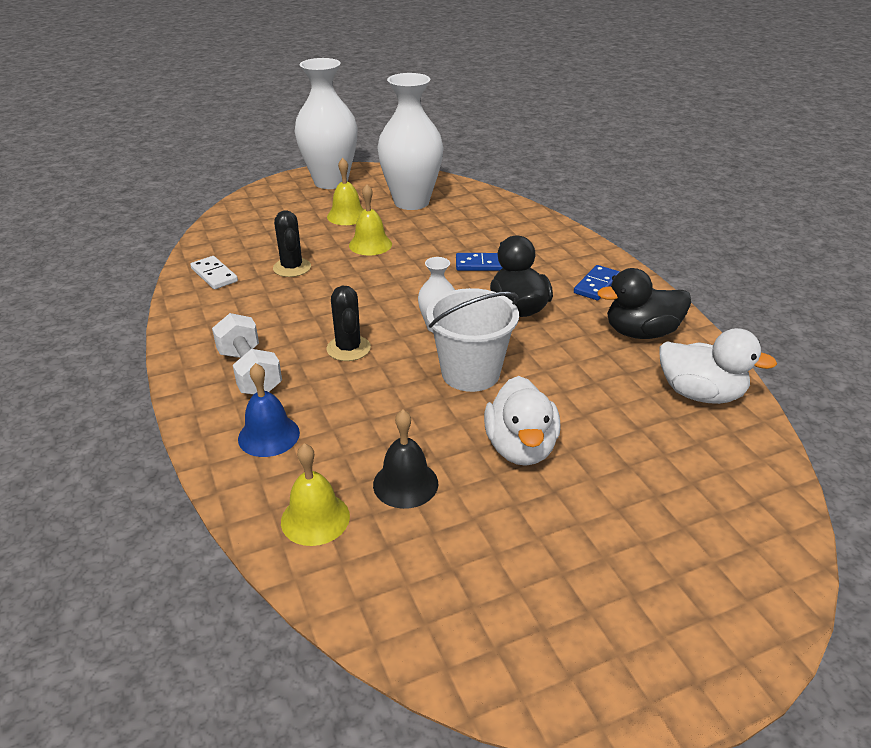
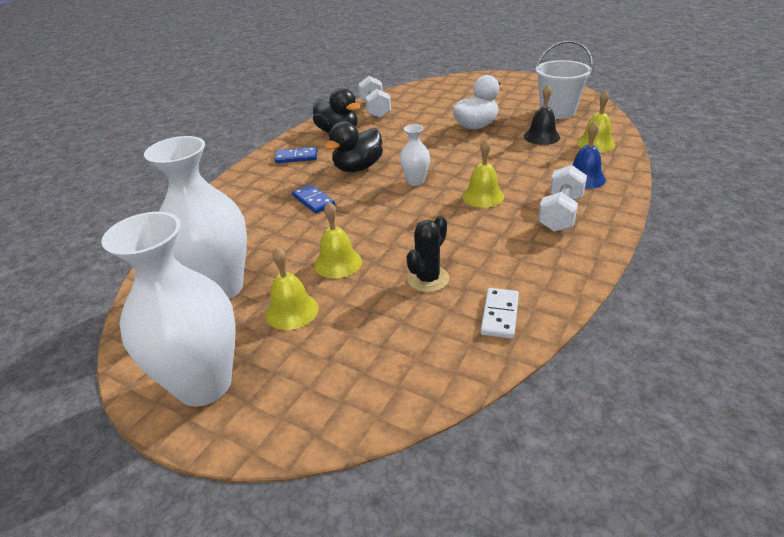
camera: 125 degrees left, 0 degrees up
black cactus [327,285,371,361] -> yellow bell [462,139,504,208]
white bucket [426,288,519,392] -> white bucket moved to [536,40,593,119]
white duck [660,328,777,404] -> white dumbbell [358,76,391,118]

